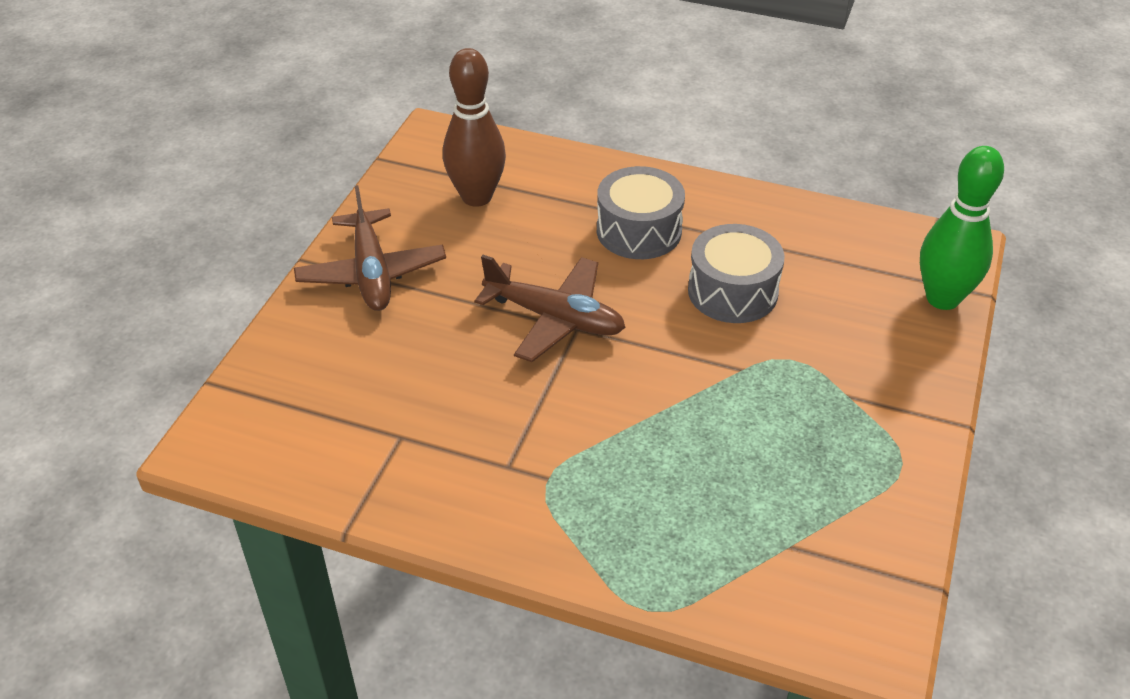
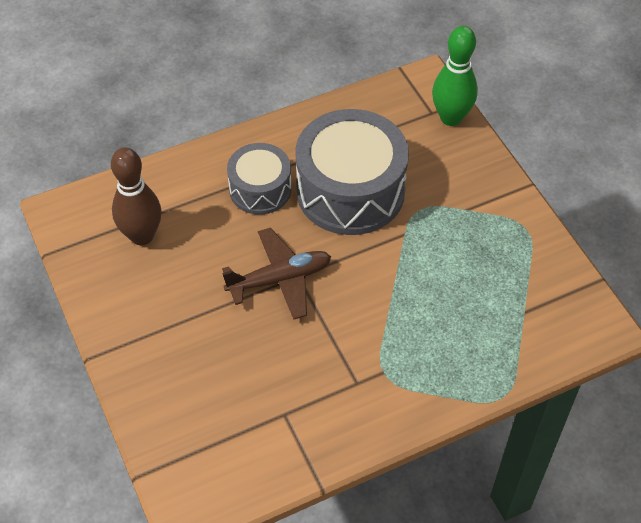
camera: 45 degrees left, 10 degrees up
brown plane [294,185,446,311] -> none
grey drum [688,224,785,323] -> grey drum [295,109,409,235], size x1.74

